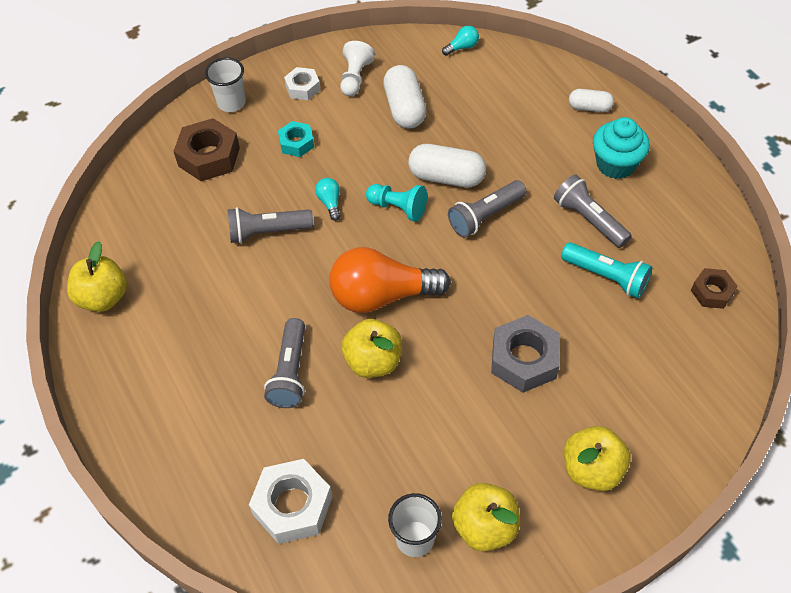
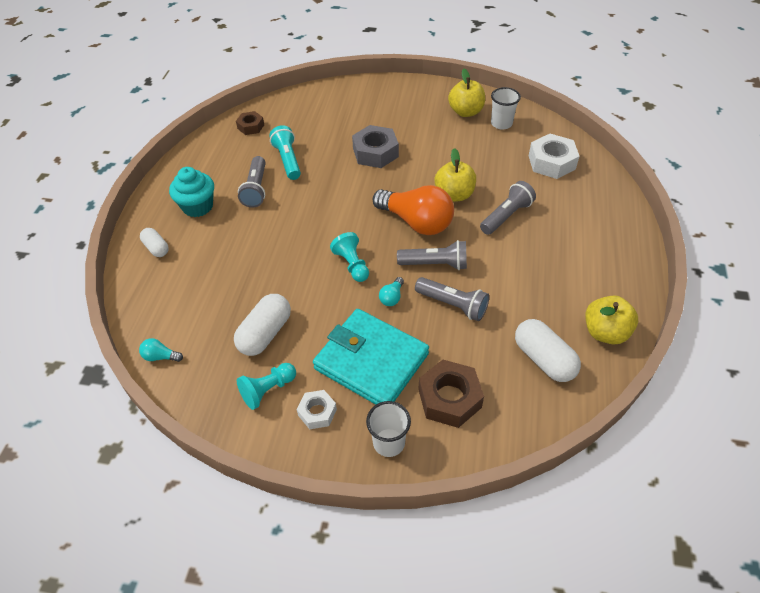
camera: 140 degrees left, 5 degrees down
turquoise nut [278,121,314,157] -> turquoise wallet [313,309,429,405]
white pawn [340,41,375,96] -> turquoise pawn [237,363,296,410]
white capsule [408,144,486,187] -> white capsule moved to [515,319,581,382]
grey flashlight [448,180,526,238] -> grey flashlight moved to [397,240,467,270]
yellow apple [564,426,630,491] -> none

